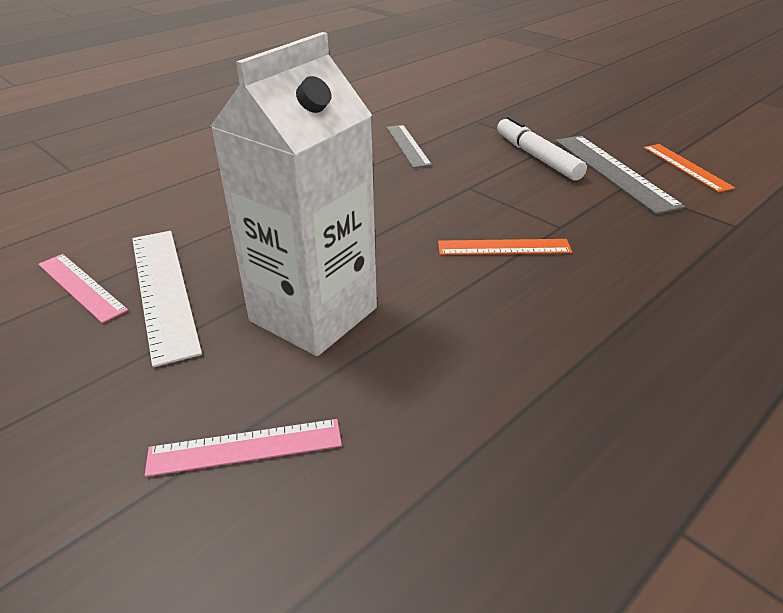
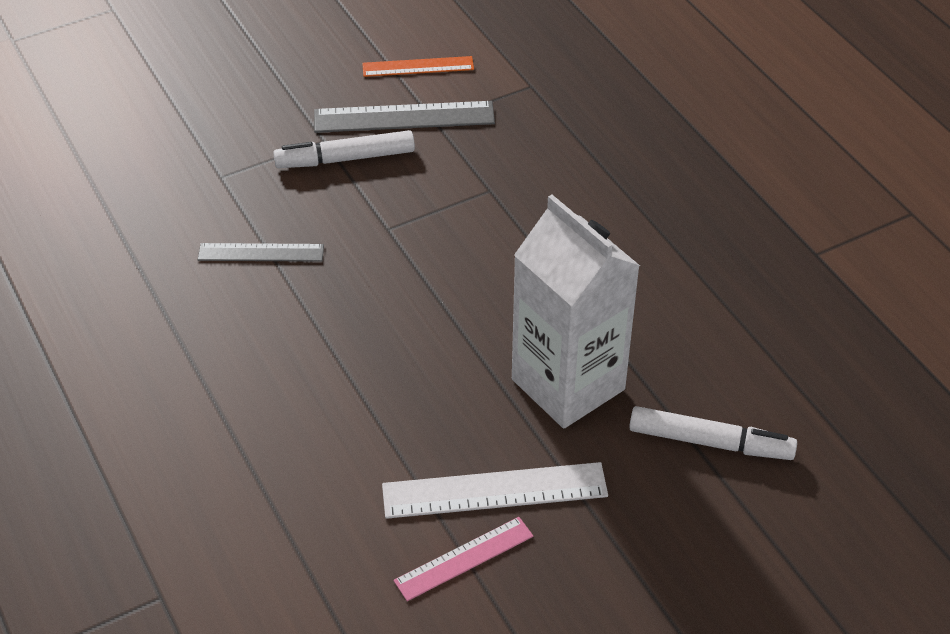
camera: 75 degrees left, 10 degrees up
pink ruler [145,419,342,477] -> white marker [629,406,797,460]
orange ruler [438,239,572,255] -> none

